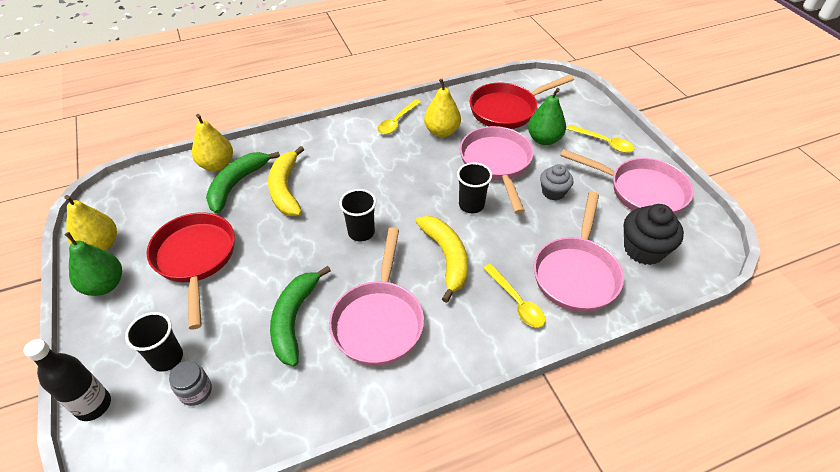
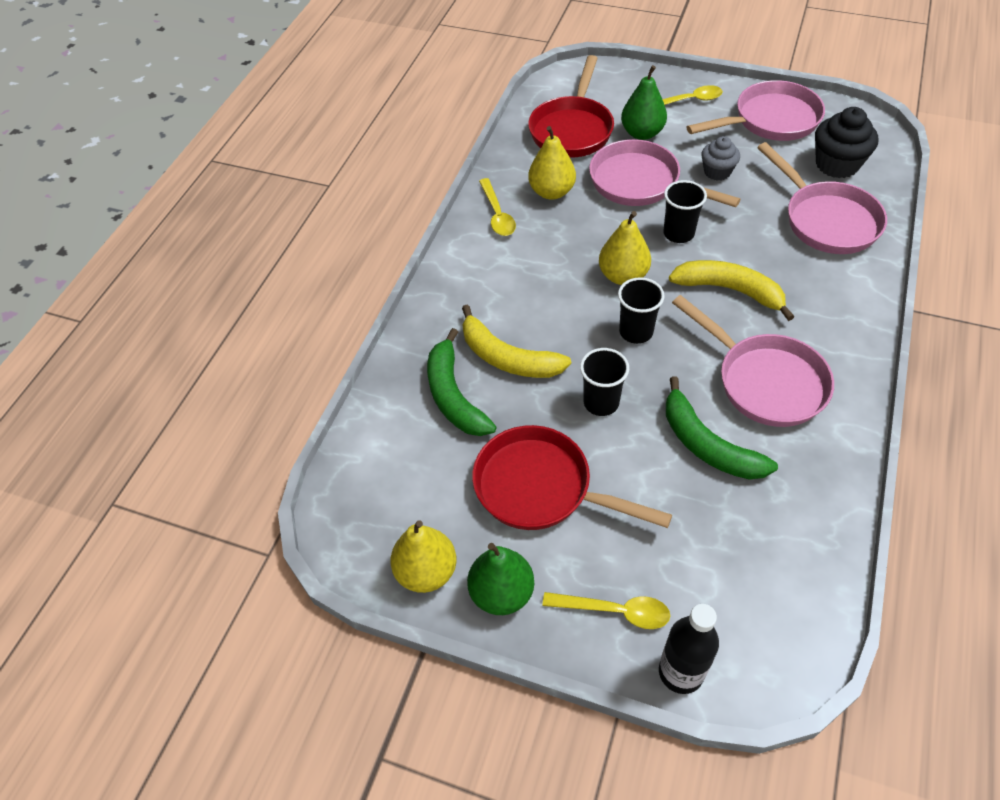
camera: 45 degrees left, 5 degrees up
black cup [125,312,183,372] -> black cup moved to [580,348,629,416]
grey jar [169,361,212,406] -> none
yellow pear [192,114,233,171] -> yellow pear moved to [599,211,651,285]
yellow spoon [483,264,546,328] -> yellow spoon moved to [543,592,670,629]

